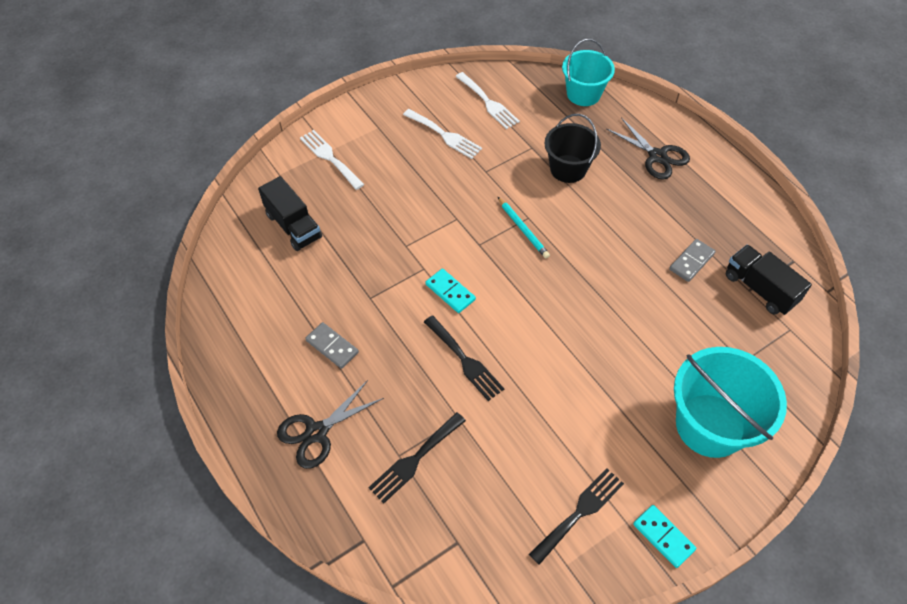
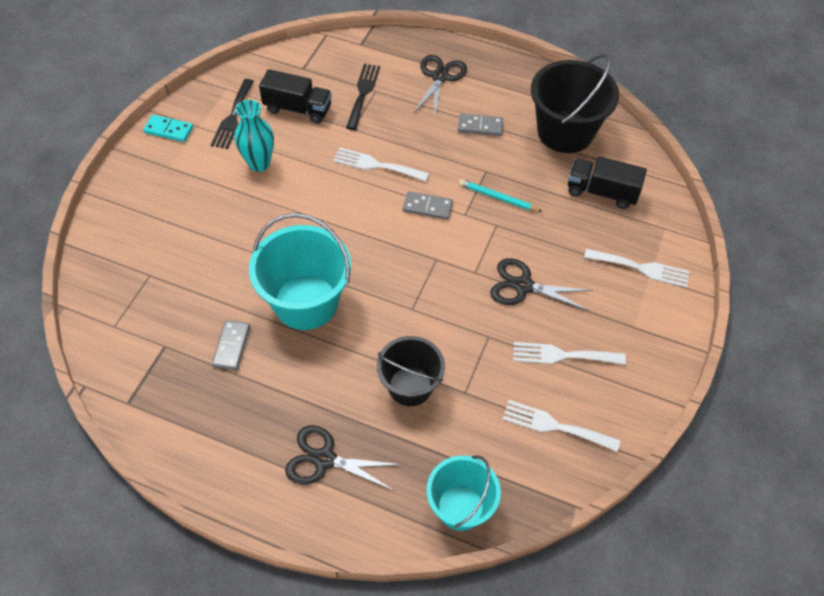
camera: 145 degrees right, 0 degrees up
black fork [424,316,504,401] -> white fork [333,147,429,181]
turquoise domino [426,269,476,313] -> grey domino [403,191,453,220]
turquoise pencil [498,197,550,258] -> turquoise pencil moved to [459,179,543,212]
turquoise bucket [674,347,787,458] -> turquoise bucket moved to [249,213,351,330]
black truck [726,245,812,315] -> black truck moved to [259,69,332,124]
none -> turquoise vase [235,100,274,172]
none -> black scissors [490,258,593,311]
none -> black bucket [531,54,619,153]

